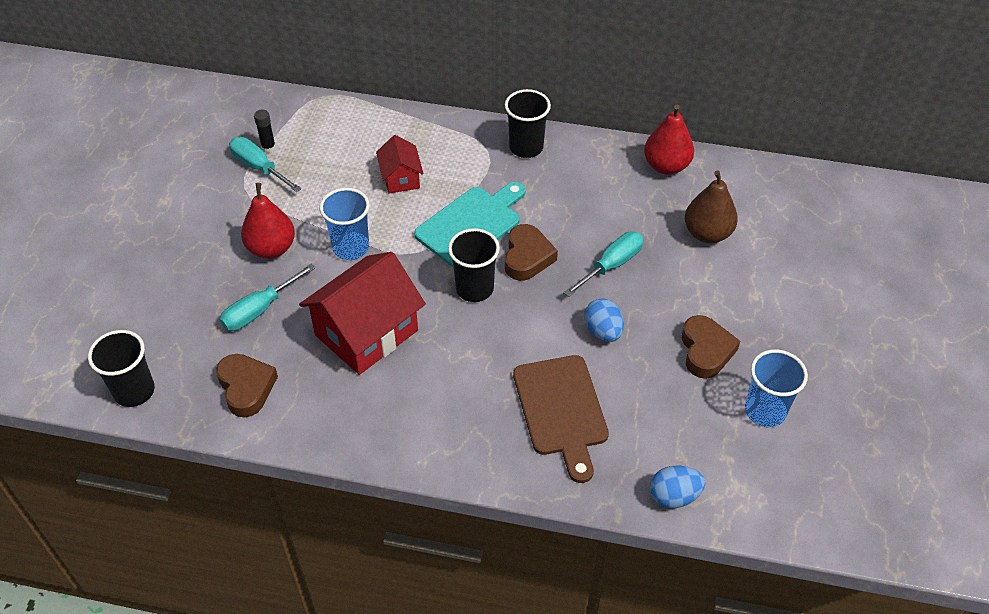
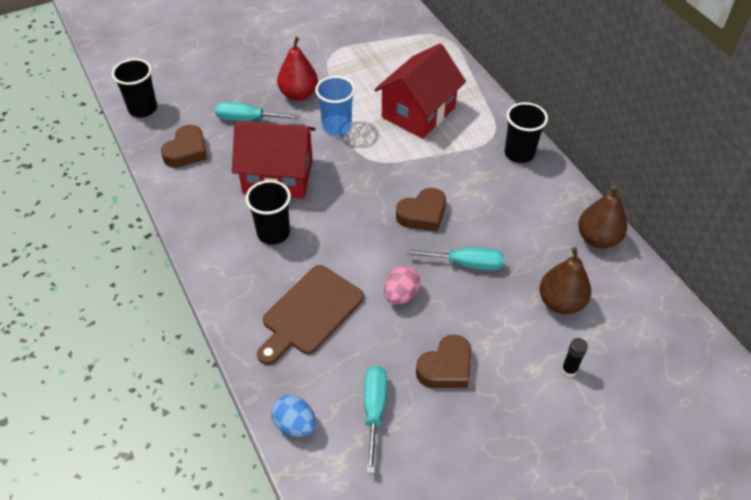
camera: 50 degrees right, 0 degrees up
turquoise screwdriver [229,137,302,192] -> turquoise screwdriver moved to [364,366,387,473]
black glue stick [254,109,276,153] -> black glue stick moved to [561,338,588,377]
red house [376,135,424,193] -> red house [374,43,466,139], size x1.92
turquoise cutting board [414,182,526,268] -> none
black cup [448,228,500,302] -> black cup moved to [246,180,291,245]
blue egg [584,299,624,342] -> pink egg [384,266,420,304]
red pear [644,105,694,175] -> brown pear [578,185,627,248]
blue cup [745,349,808,427] -> none

